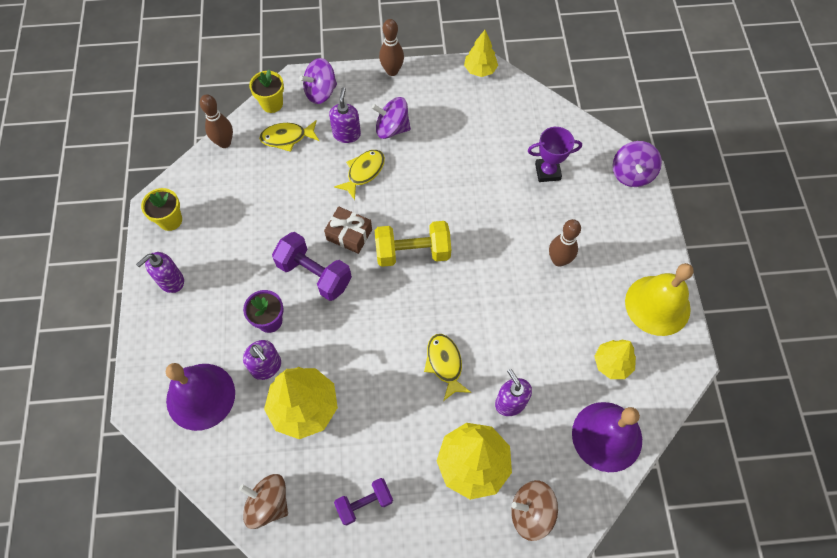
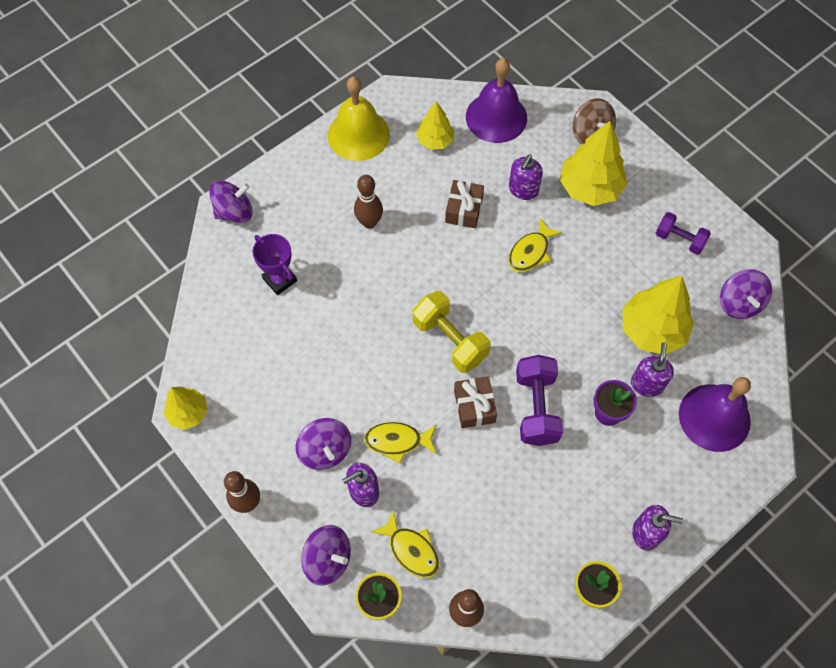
camera: 125 degrees left, 0 degrees up
brown spinning top [239,474,288,529] -> purple spinning top [720,269,772,319]
none -> brown gift [445,180,484,228]

